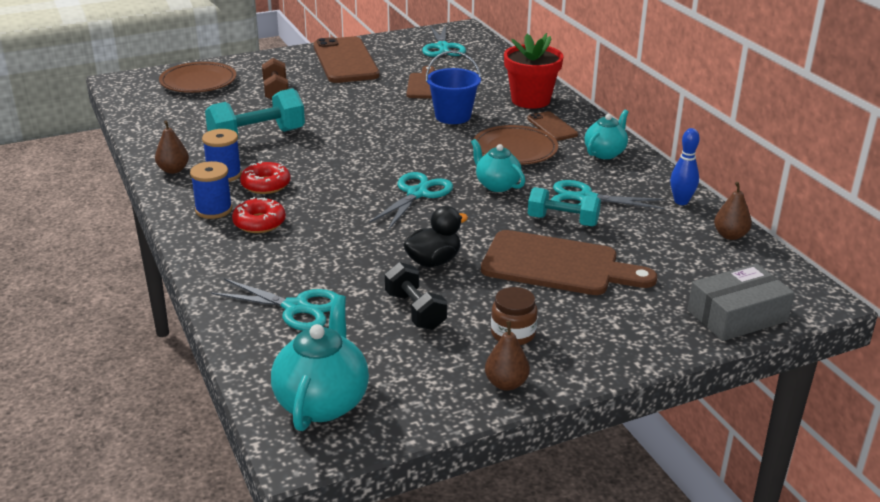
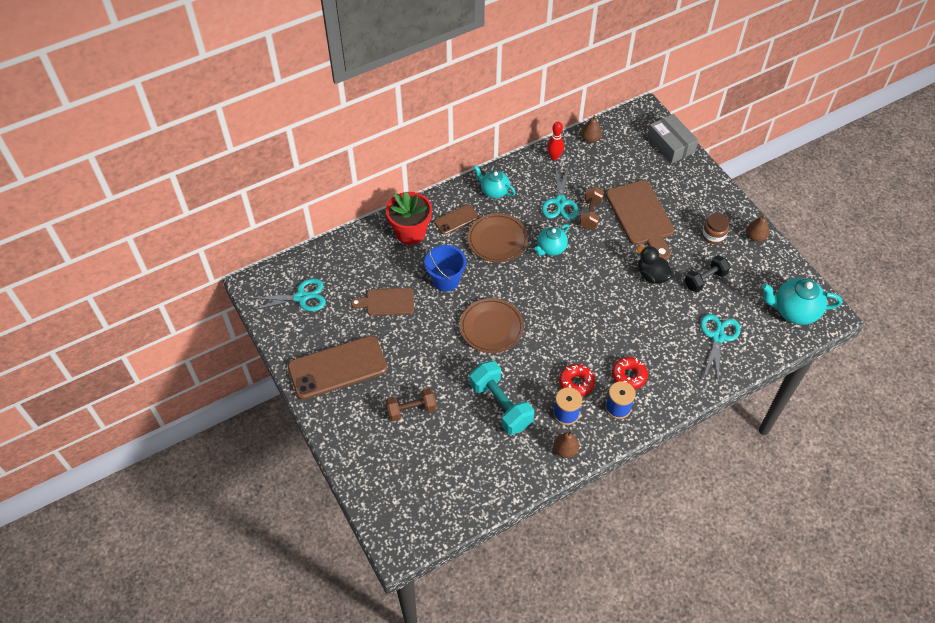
camera: 95 degrees left, 25 degrees up
brown plate [159,62,236,93] -> brown plate moved to [460,298,524,353]
turquoise scissors [369,172,453,230] -> none
brown cutting board [481,230,657,295] -> brown cutting board turned 150 degrees clockwise [606,180,674,260]
turquoise dumbbell [528,187,601,226] -> brown dumbbell [579,186,604,230]
blue bowling pin [670,128,700,205] -> red bowling pin [547,122,564,160]

